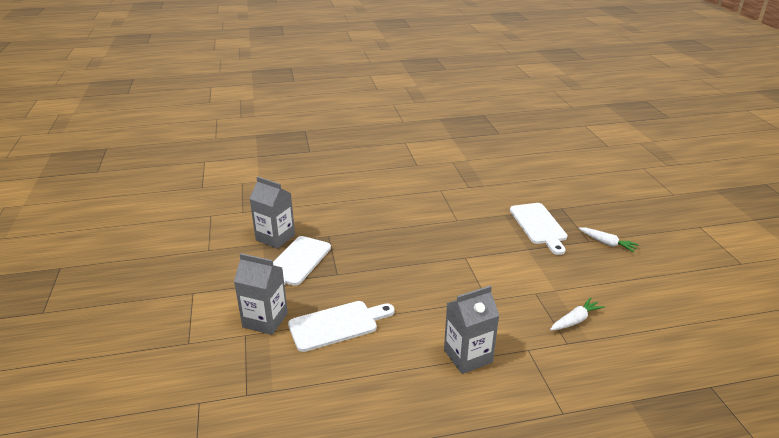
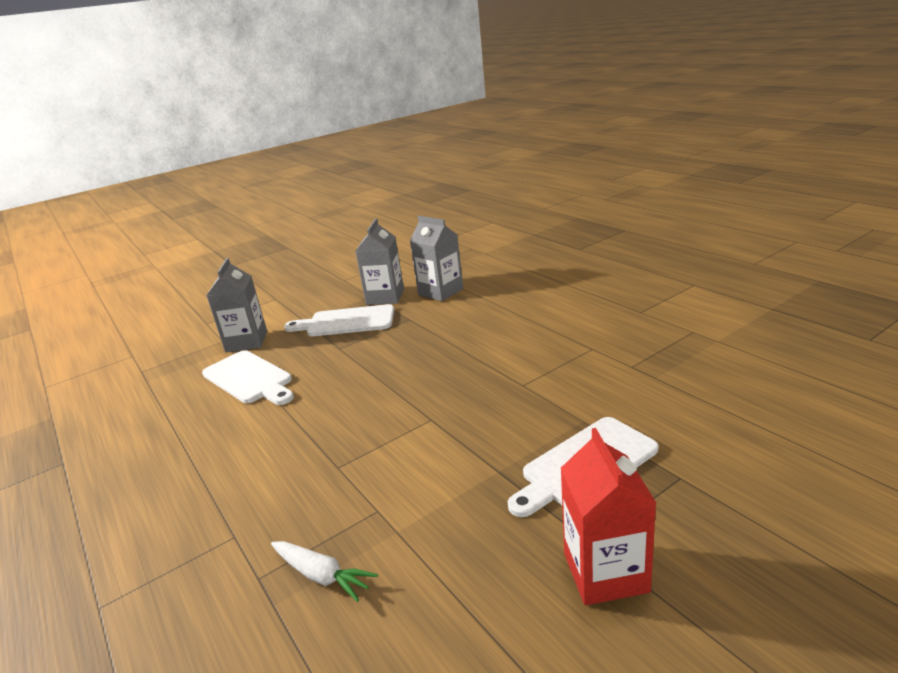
camera: 70 degrees right, 5 degrees down
grey carton [444,285,500,374] -> grey carton moved to [410,216,463,301]
white carrot [579,228,639,252] -> red carton [561,428,657,605]

